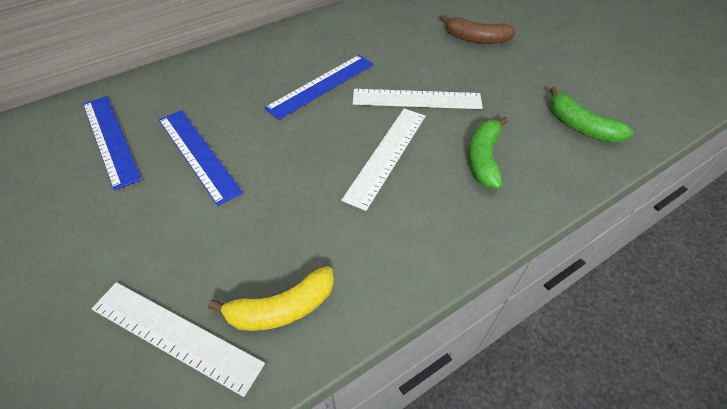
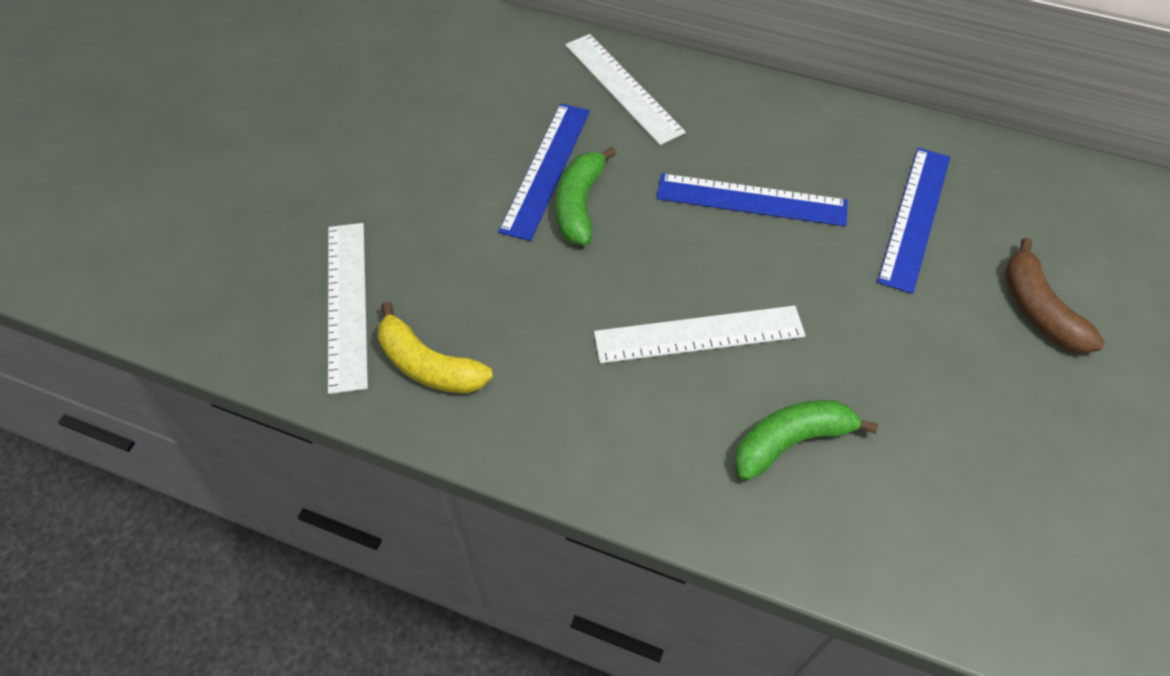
camera: 55 degrees right, 5 degrees up
blue ruler [83,96,142,191] -> blue ruler moved to [877,148,950,294]
white ruler [353,89,483,109] -> white ruler moved to [565,34,686,145]
green banana [549,87,633,143] -> green banana moved to [556,147,616,246]

